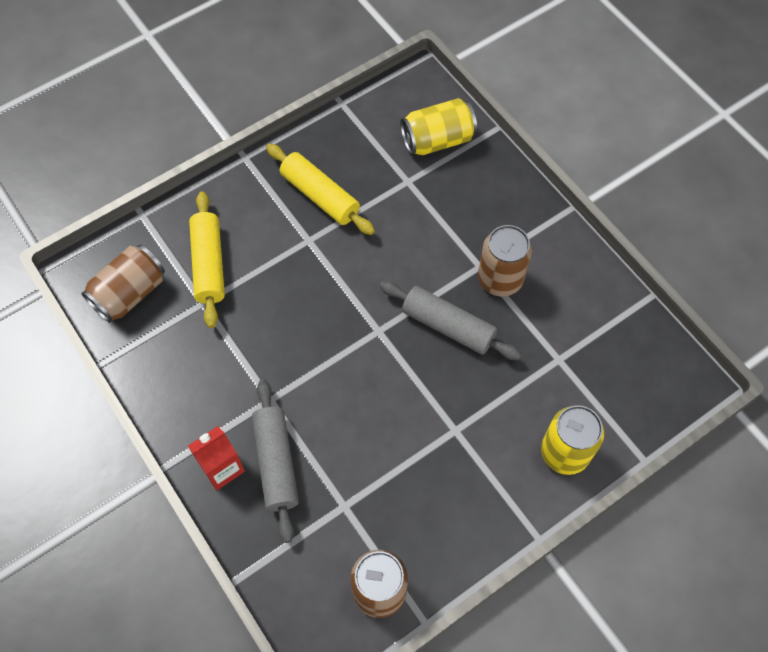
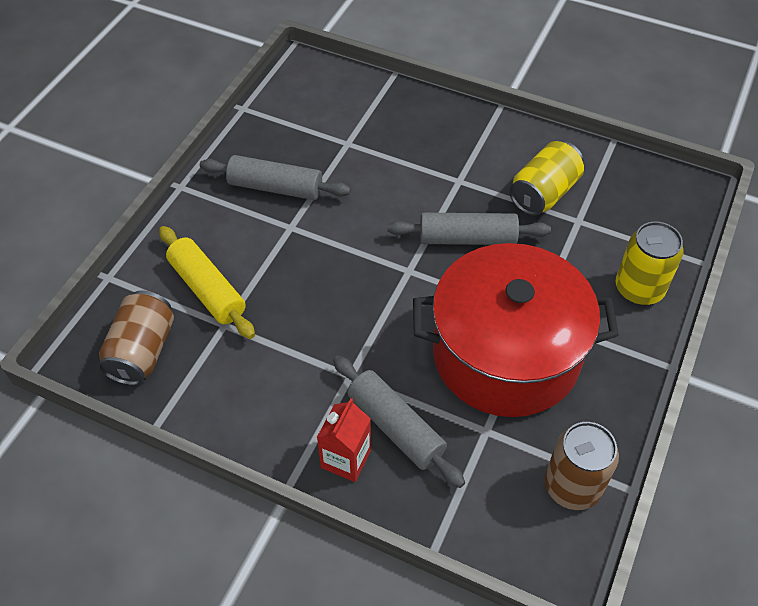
camera: 30 degrees left, 10 degrees down
yellow rolling pin [266,143,375,235] -> grey rolling pin [200,155,351,200]
yellow can [400,98,477,155] -> yellow can moved to [509,141,584,216]
brown can [478,225,532,296] -> none
none -> red pot [413,243,619,417]

